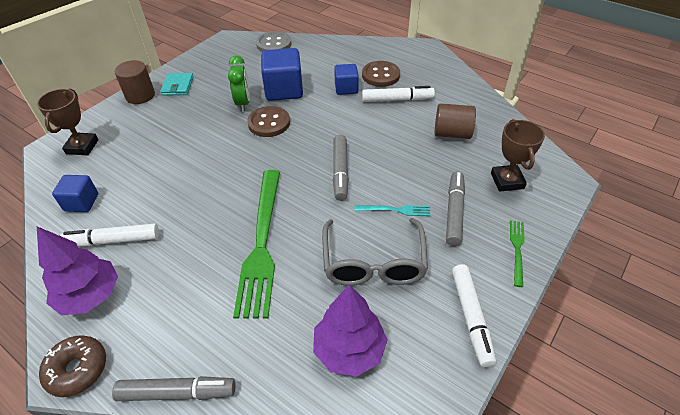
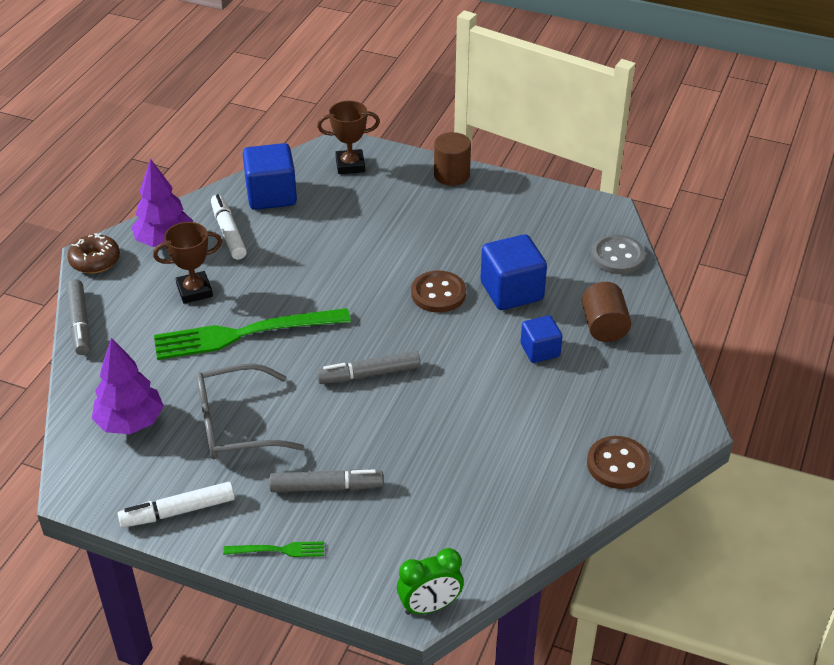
camera: 75 degrees right, 5 degrees down
blue cube [52,175,98,212] -> blue cube [242,143,297,210], size x1.66
turquoise wallet [160,73,194,96] -> none
green clock [228,55,250,111] -> green clock moved to [397,548,464,615]
turquoise fork [355,205,431,216] -> none
brown button [362,61,400,87] -> brown button moved to [587,436,651,489]
white marker [362,86,435,102] -> none
brown cylinder [435,103,476,139] -> brown cylinder moved to [582,282,631,342]
brown trophy [491,119,545,191] -> brown trophy moved to [153,222,222,304]

